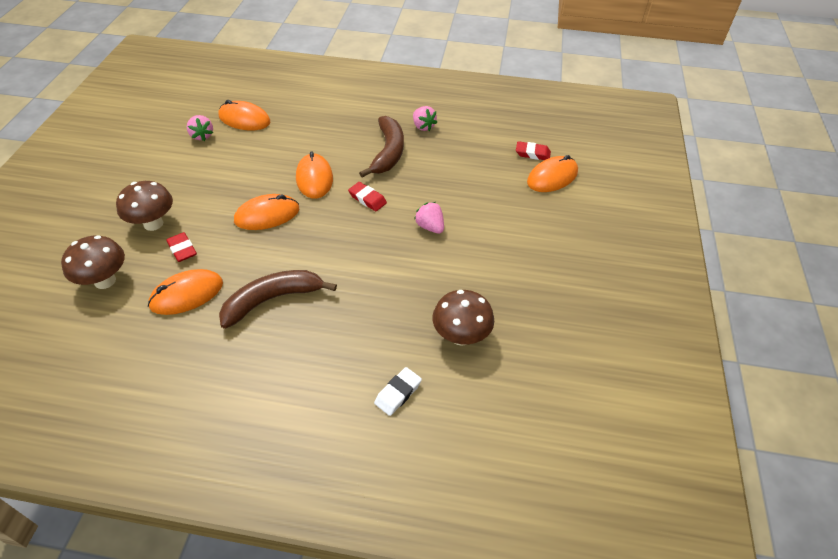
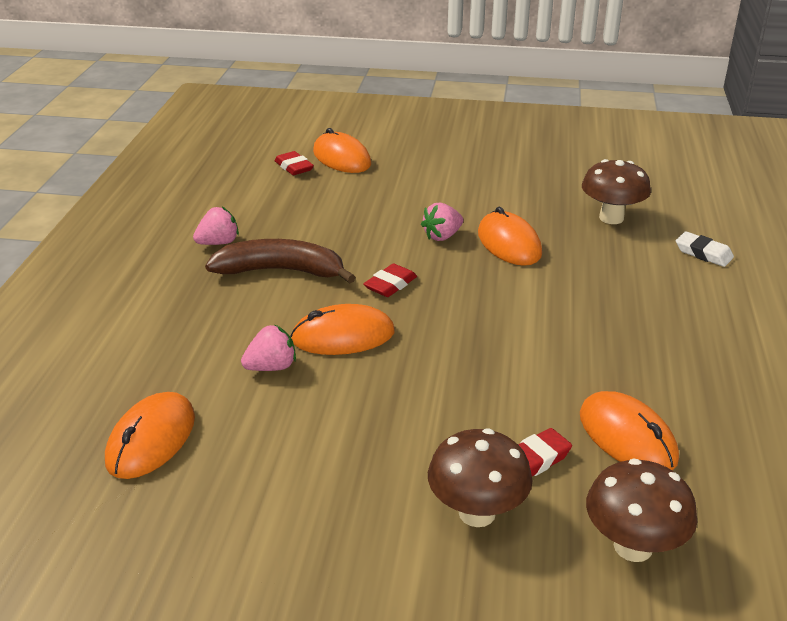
camera: 90 degrees left, 15 degrees down
pink strawberry [187,115,213,141] -> pink strawberry moved to [241,324,296,371]
brown banana [219,270,337,329] -> none
orange mouse [234,194,299,230] -> orange mouse moved to [478,207,542,266]
red eraser [516,141,551,160] -> red eraser turned 45 degrees counterclockwise [274,151,314,175]

